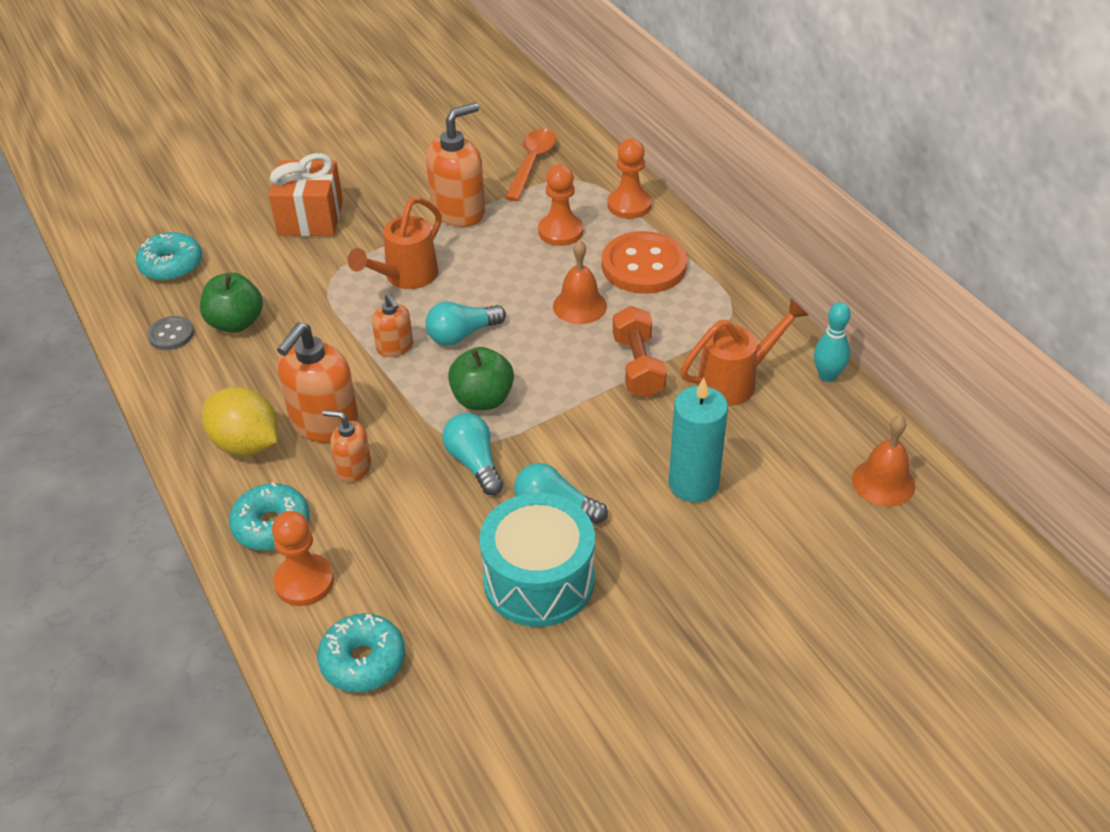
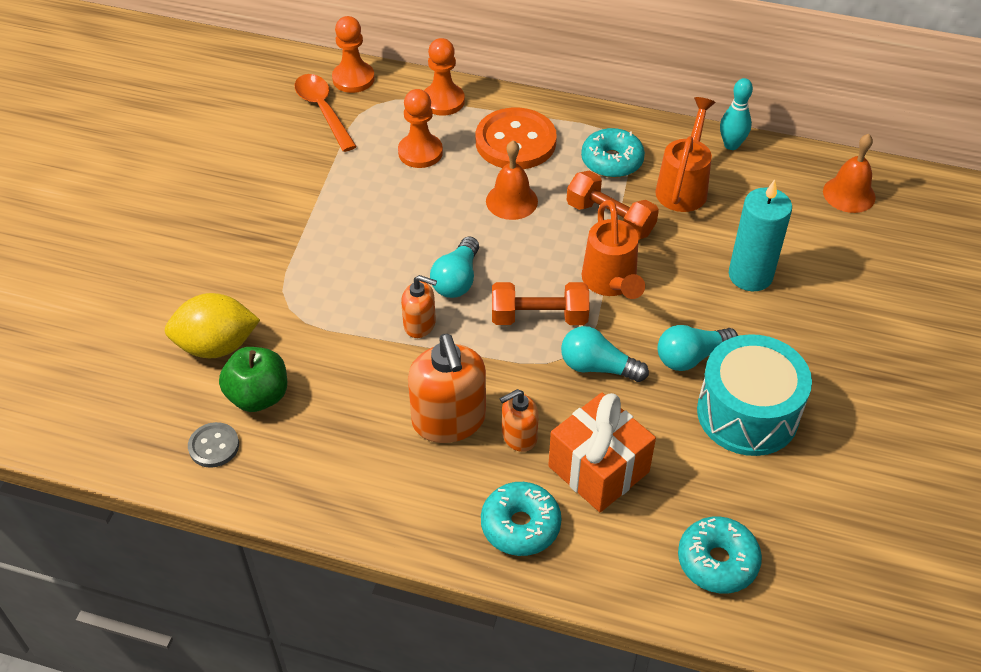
camera: 45 degrees left, 5 degrees up
turquoise donut [136,232,202,281] -> turquoise donut moved to [581,128,645,178]
yellow lemon [202,387,278,456] -> yellow lemon moved to [165,293,260,358]
orange gift [269,153,343,236] -> orange gift moved to [548,393,656,512]
orange pawn [272,511,334,606] -> orange pawn moved to [332,16,375,93]
orange watering can [348,197,442,289] -> orange watering can moved to [582,200,645,299]
orange soap dispenser [426,103,485,227] -> none
green apple [448,347,514,410] -> orange dumbbell [492,282,589,325]

